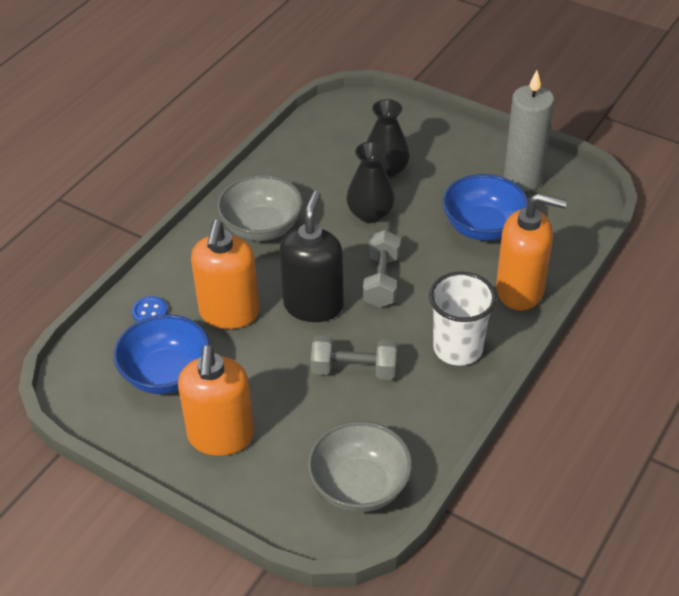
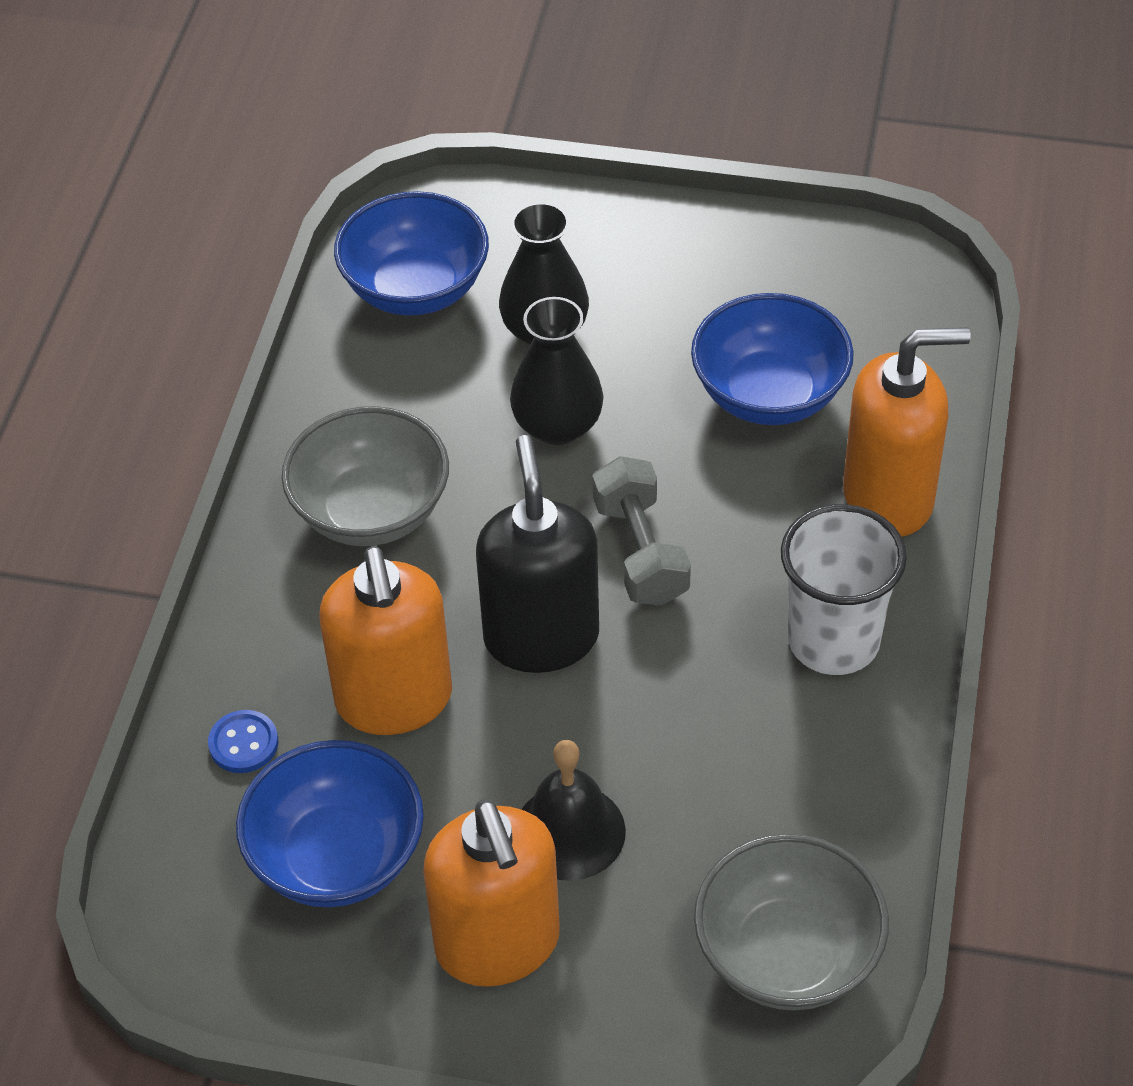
camera: 20 degrees left, 5 degrees up
grey dumbbell [311,335,397,380] -> none
grey candle [503,70,554,192] -> none
none -> blue bowl [334,191,489,316]
none -> black bell [522,740,626,881]

